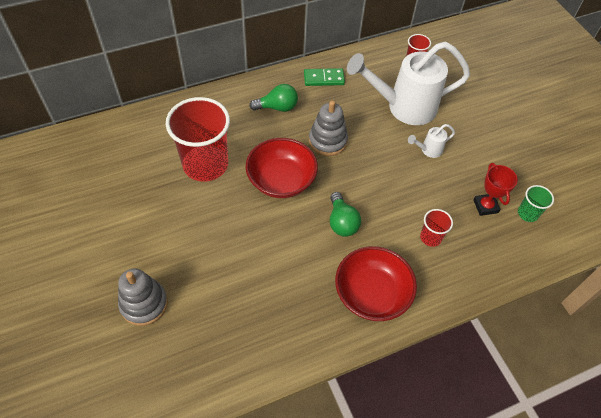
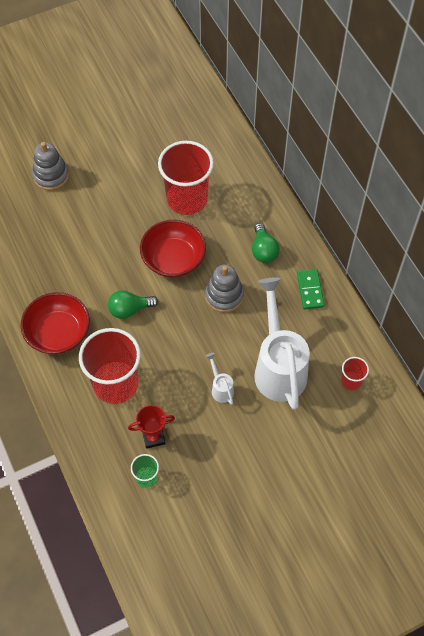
camera: 90 degrees right, 5 degrees up
red cup [420,209,453,247] -> red cup [79,328,141,404], size x2.21

